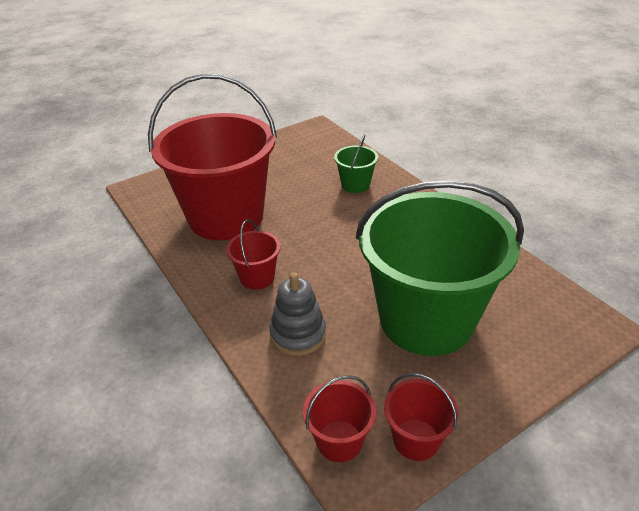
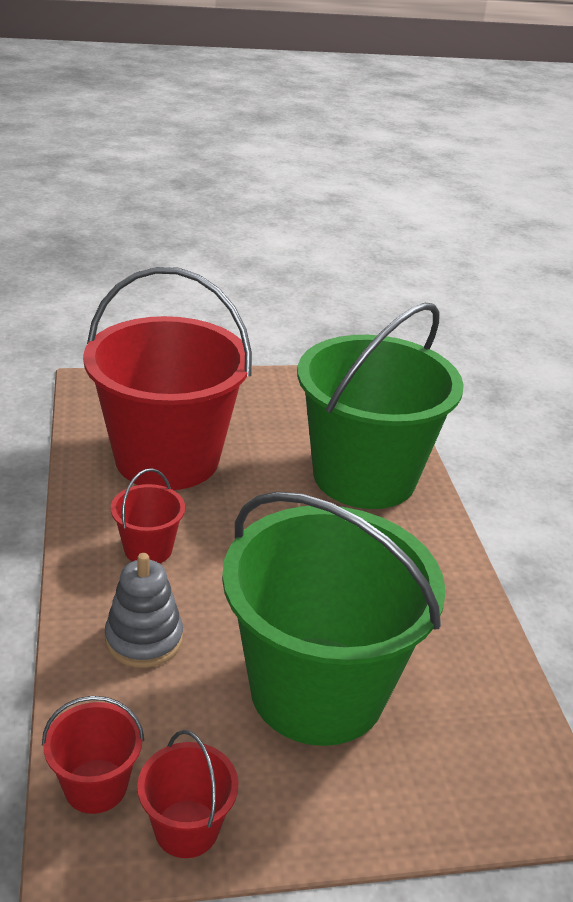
camera: 20 degrees right, 5 degrees down
green bucket [334,134,378,193] -> green bucket [297,303,464,509], size x2.45

